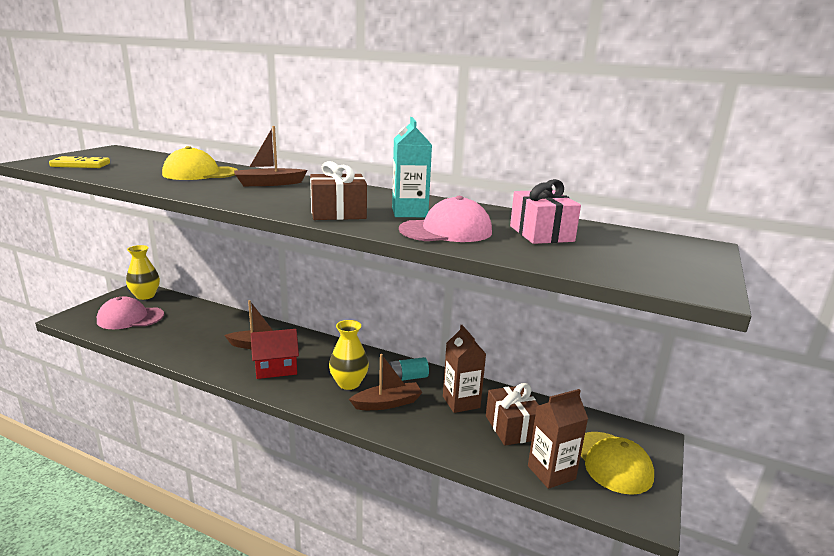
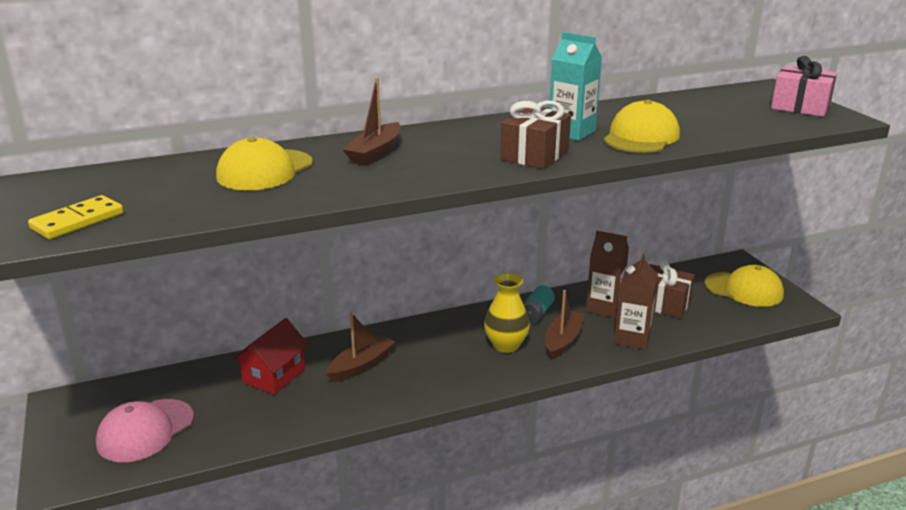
camera: 45 degrees left, 5 degrees up
yellow vase [126,245,160,300] -> none
red house [251,329,299,379] -> red house moved to [233,318,309,395]
pink cap [399,196,492,242] -> yellow cap [603,100,680,153]
pink gift [510,179,581,244] -> pink gift moved to [771,56,837,117]
brown carton [528,389,588,489] -> brown carton moved to [614,254,658,350]

